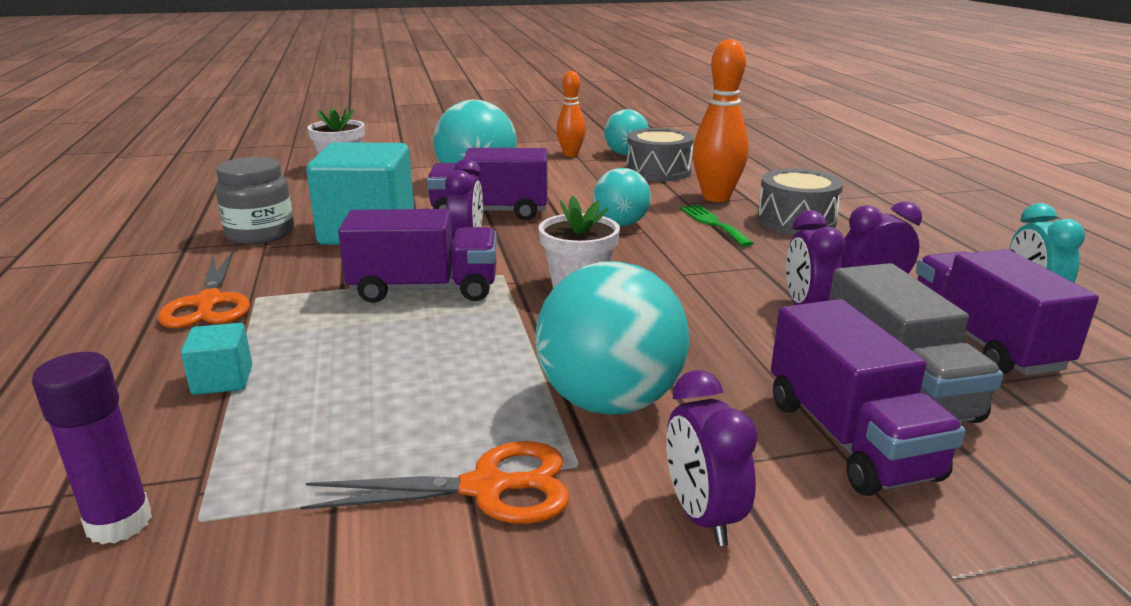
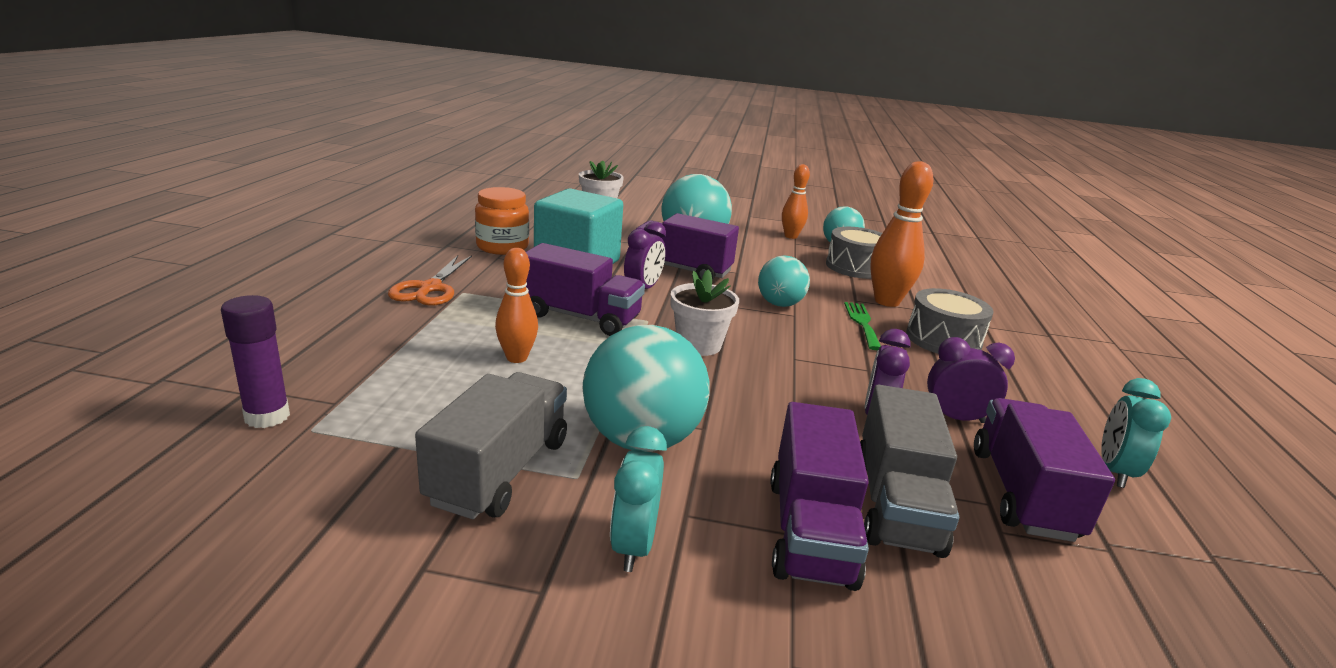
camera: 20 degrees right, 0 degrees up
turquoise cube [181,323,252,395] -> none
grey jar [215,157,294,244] -> orange jar [475,187,529,255]
orange scissors [300,441,570,524] -> grey truck [415,372,567,519]
purple clock [666,370,758,546] -> turquoise clock [610,426,667,572]
none -> orange bowling pin [495,248,538,363]

